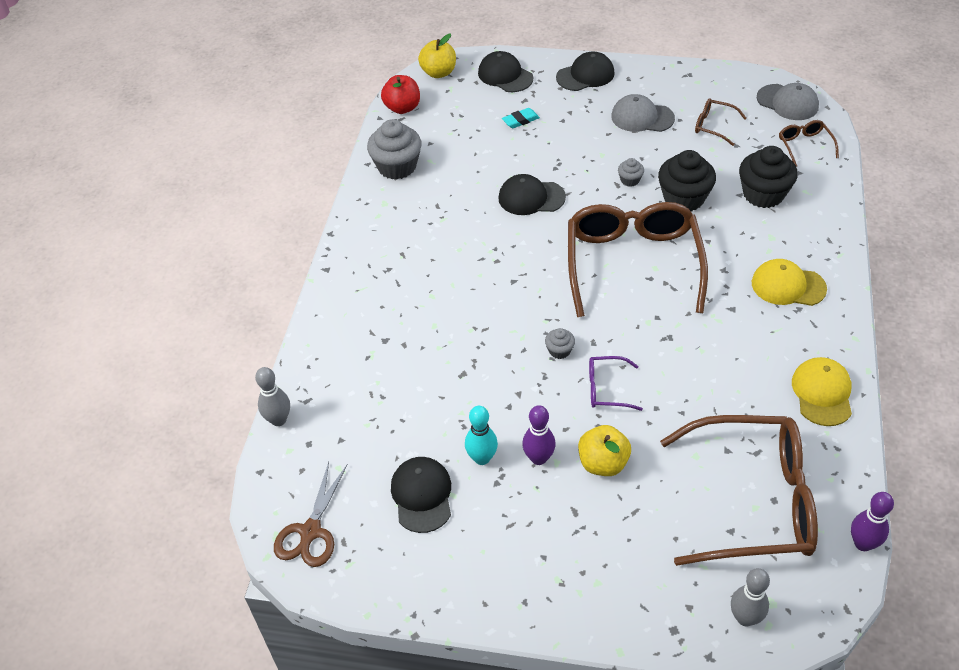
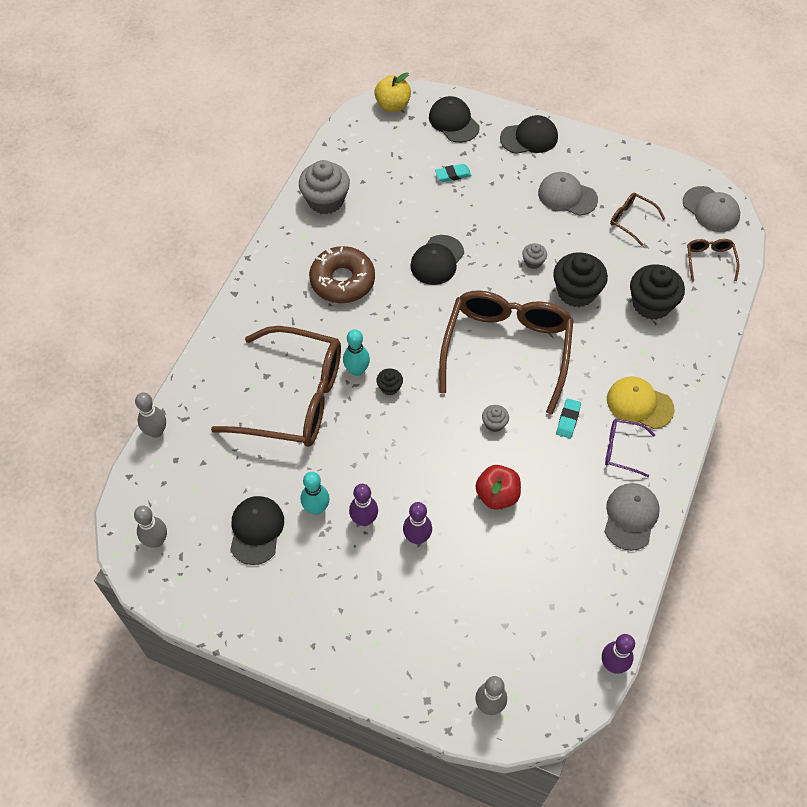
camera: 10 degrees right, 10 degrees up
brown scissors [274,462,348,567] -> grey bowling pin [134,506,167,548]
red apple [381,75,420,114] -> red apple moved to [475,465,521,510]
black cap [498,174,566,215] -> black cap turned 75 degrees counterclockwise [410,235,464,285]
grey cupcake [545,328,575,359] -> grey cupcake moved to [482,405,509,432]
yellow apple [578,425,631,476] -> purple bowling pin [403,502,432,544]
purple glasses [589,356,643,411] -> purple glasses moved to [605,419,655,477]
brown glasses [660,415,818,566] -> brown glasses moved to [211,326,341,447]
yellow cap [792,357,852,426] -> grey cap [604,483,660,551]
none -> brown donut [309,246,375,303]
none -> turquoise bowling pin [343,329,370,376]
none -> black cupcake [376,368,403,395]
none -> turquoise eraser [556,398,581,438]

